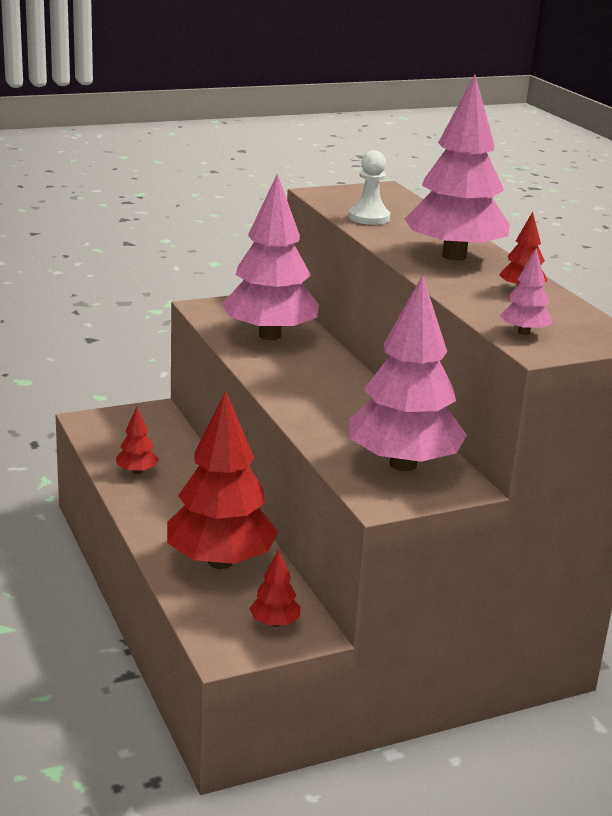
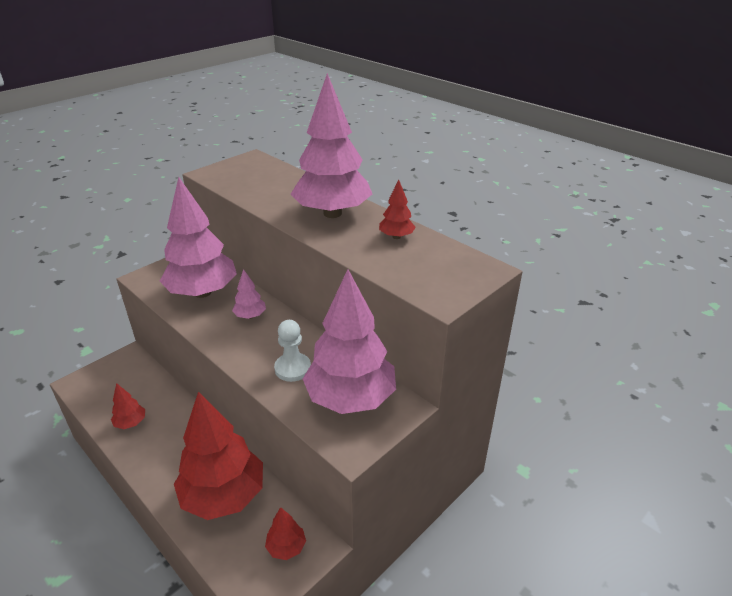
camera: 20 degrees left, 10 degrees up
white pawn [349,150,390,225] -> white pawn moved to [274,320,311,382]
pink tree [500,248,552,335] -> pink tree moved to [232,269,266,319]

